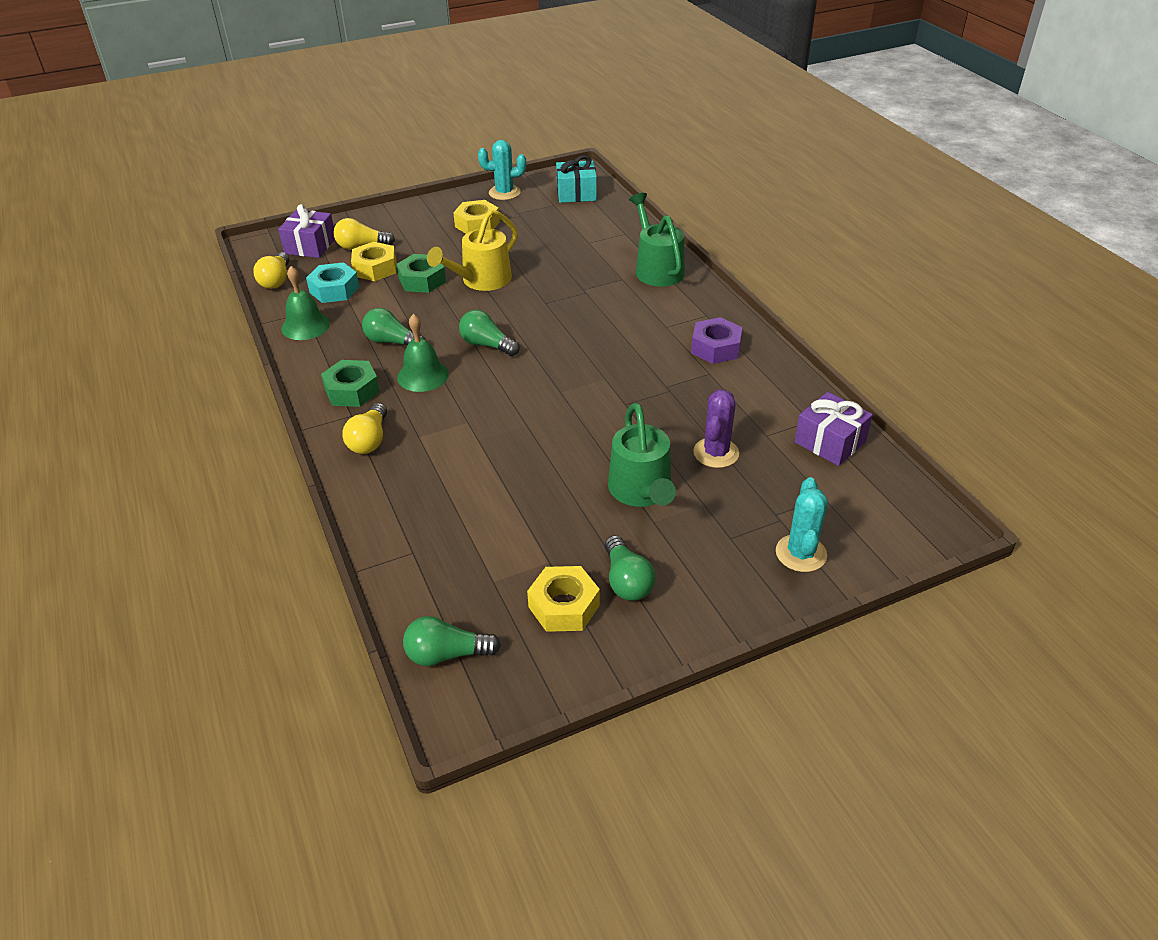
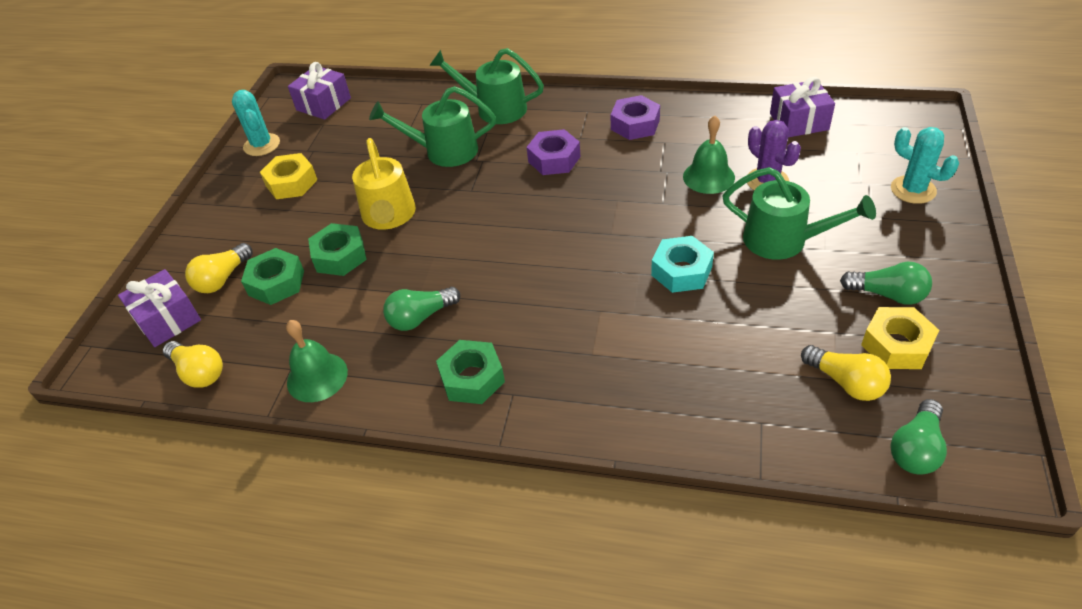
camera: 50 degrees left, 5 degrees up
turquoise nut [306,262,359,303] -> turquoise nut moved to [651,236,714,293]
yellow light bulb [343,403,387,454] -> yellow light bulb moved to [801,345,891,401]
yellow nut [351,241,396,281] -> green nut [241,248,304,305]
green bell [397,314,449,392] -> green bell moved to [683,116,735,194]
green light bulb [459,310,520,356] -> none
turquoise cactus [478,140,526,200] -> turquoise cactus turned 60 degrees counterclockwise [232,90,280,156]
turquoise gift [556,155,597,203] -> purple gift [288,62,351,120]
none -> green watering can [369,86,496,167]
none -> purple nut [527,129,580,175]

